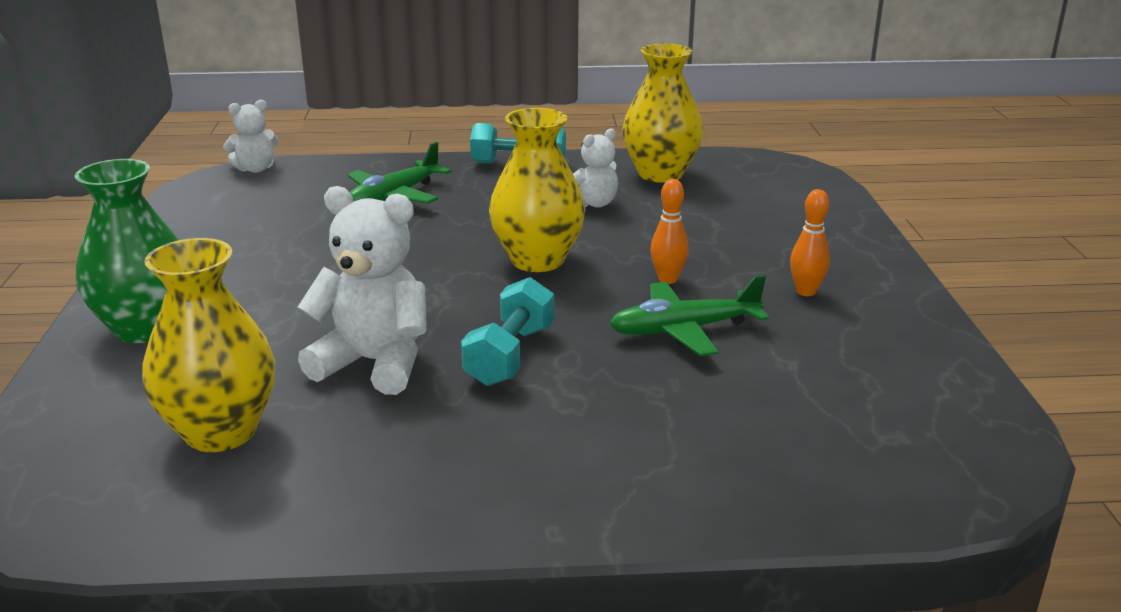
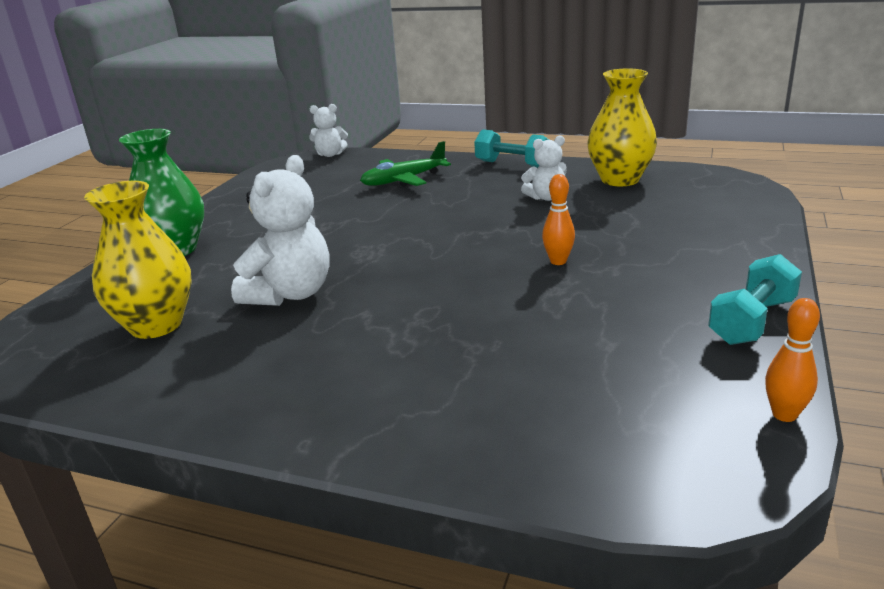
camera: 25 degrees right, 0 degrees up
white teddy bear [298,186,427,395] -> white teddy bear turned 75 degrees clockwise [231,155,330,306]
turquoise dumbbell [461,277,554,386] -> turquoise dumbbell moved to [708,254,802,345]
yellow vase [489,108,585,272] -> none
green plane [610,275,769,356] -> none
orange bowling pin [790,189,830,296] -> orange bowling pin moved to [765,298,820,422]

